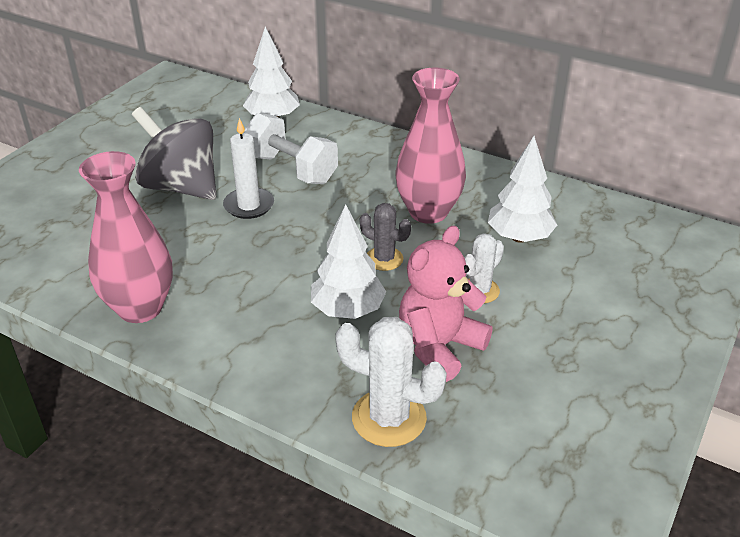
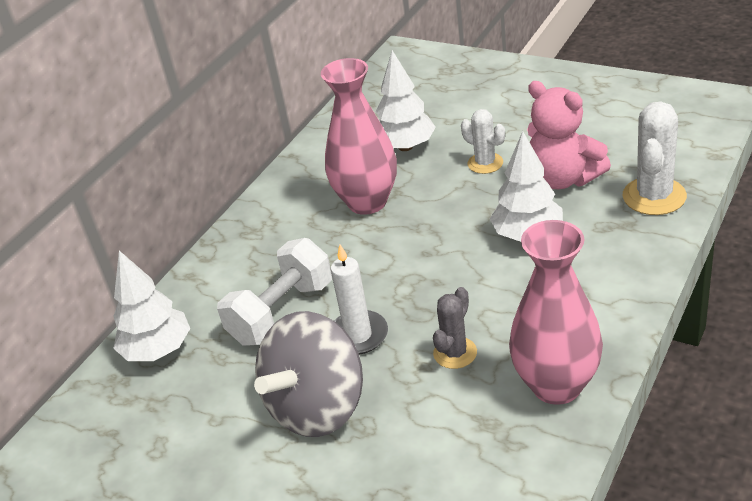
camera: 85 degrees left, 0 degrees up
grey cactus [360,203,411,271] -> grey cactus moved to [433,287,477,369]

